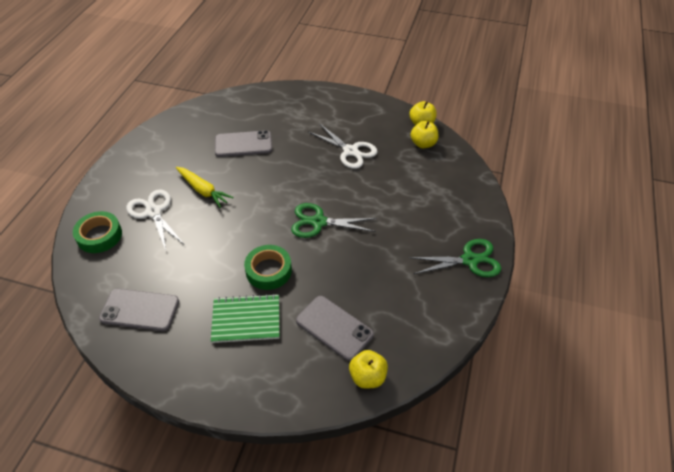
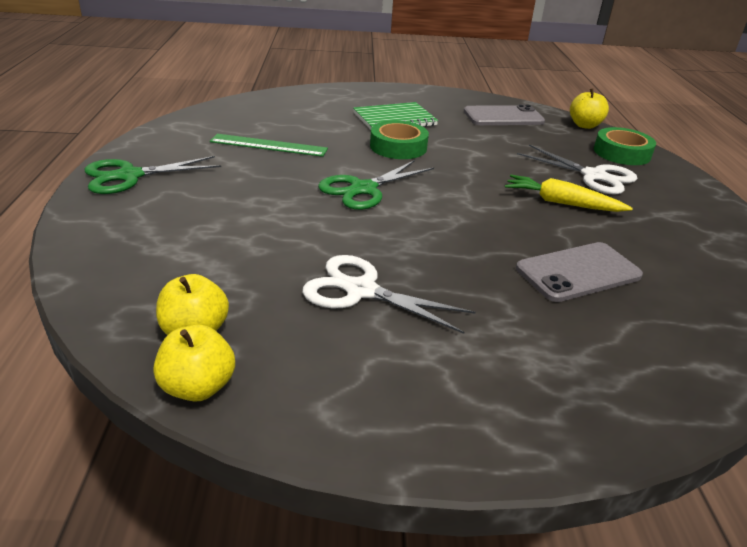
camera: 160 degrees right, 15 degrees down
green scissors [291,203,376,238] -> green scissors turned 150 degrees clockwise [318,160,434,210]
grey phone [296,296,374,361] -> none
yellow apple [349,350,388,389] -> yellow apple moved to [570,89,609,129]
none -> green ruler [210,134,328,157]

